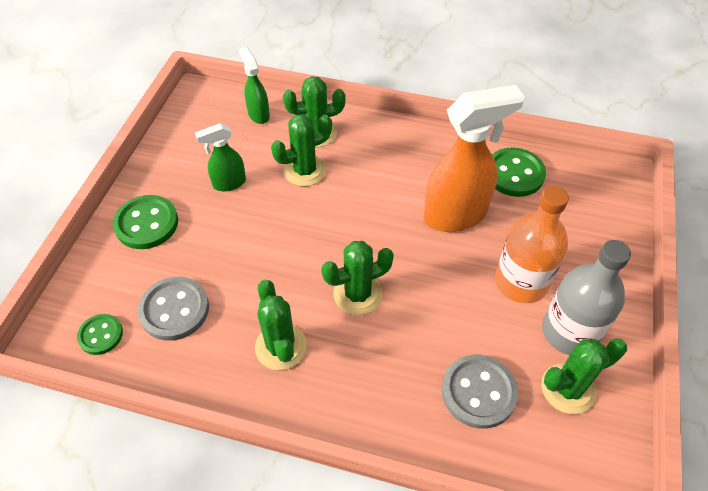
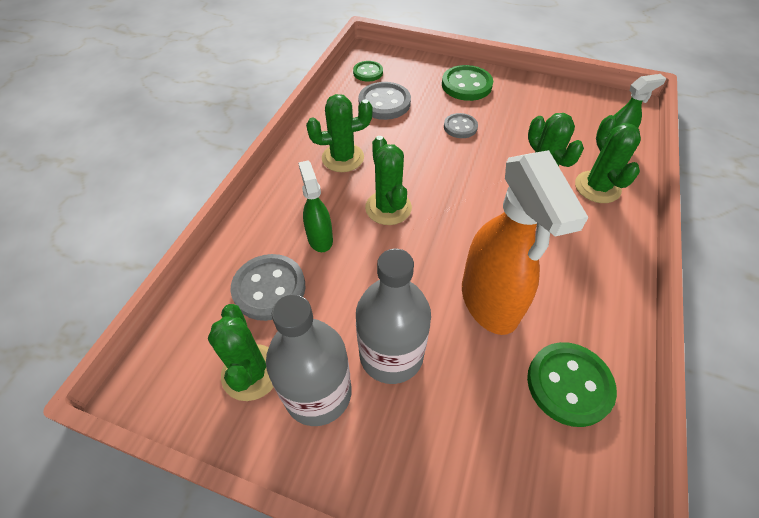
camera: 95 degrees right, 0 degrees up
green spray bottle [195,123,246,191] -> green spray bottle moved to [298,161,333,252]
orange bottle [495,186,569,303] -> grey bottle [356,249,431,384]
none -> grey button [444,113,478,138]

